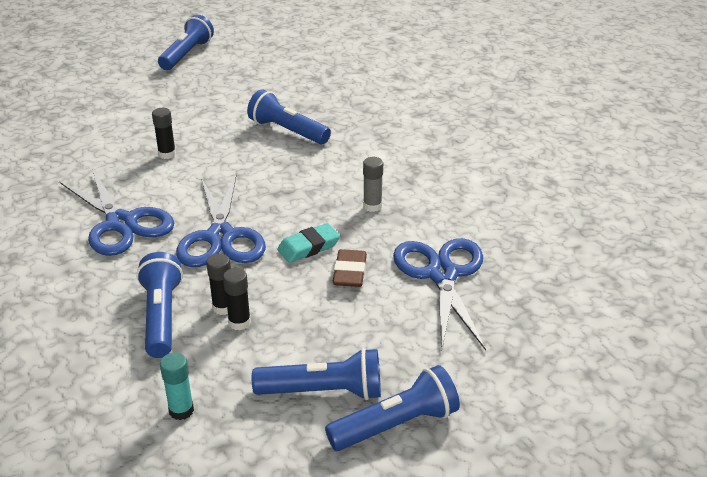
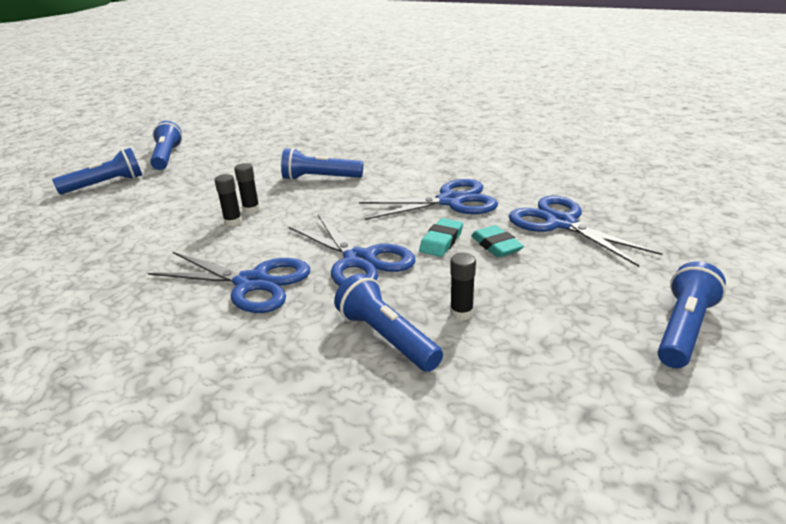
camera: 30 degrees left, 5 degrees down
turquoise glue stick [160,353,194,420] -> none
black glue stick [206,253,231,315] -> black glue stick moved to [234,163,260,214]
blue flashlight [252,348,381,400] -> blue flashlight moved to [52,148,142,194]
brown eraser [333,249,367,287] -> turquoise eraser [471,225,524,257]
grey glue stick [363,157,383,212] -> blue scissors [359,179,498,220]

